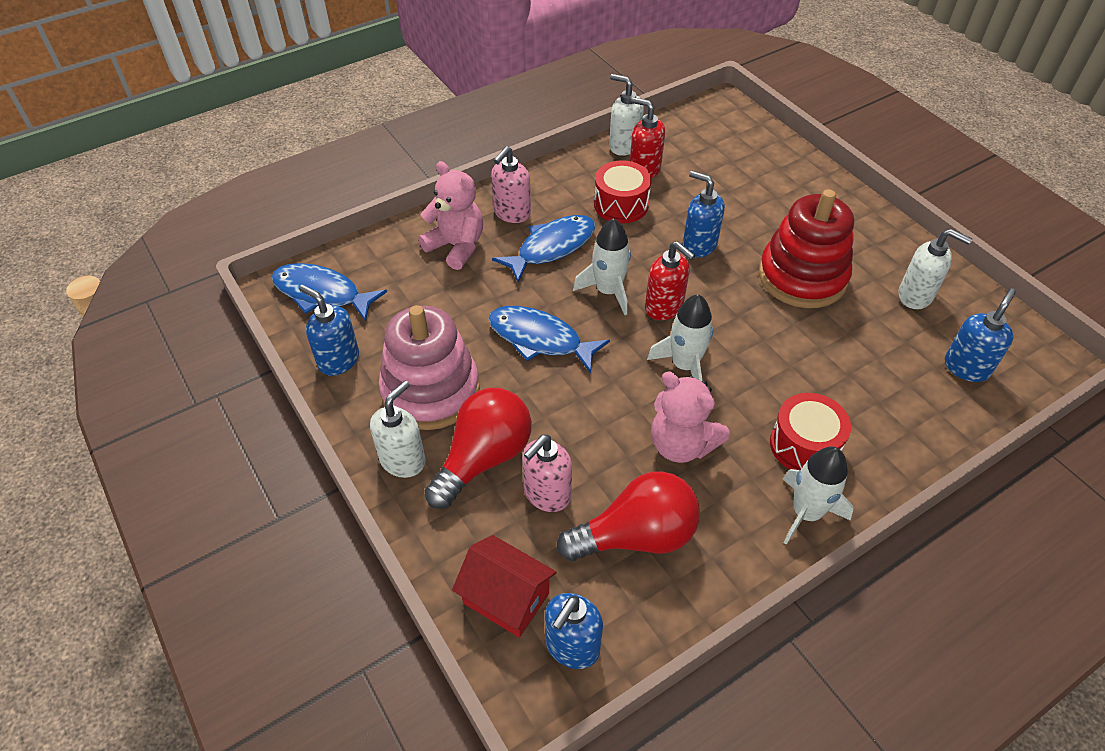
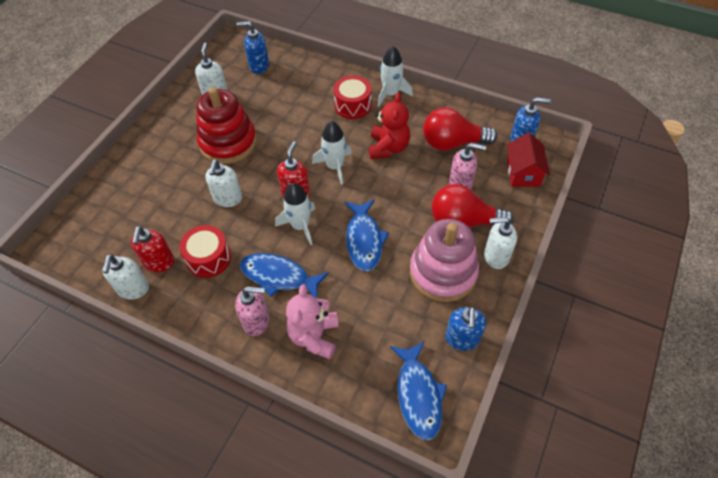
camera: 120 degrees left, 5 degrees up
red light bulb [557,471,700,561] -> red light bulb turned 45 degrees counterclockwise [423,107,498,151]
pink teddy bear [651,372,730,463] -> red teddy bear [369,93,410,159]
blue soap dispenser [683,171,725,258] -> white soap dispenser [205,159,242,207]

